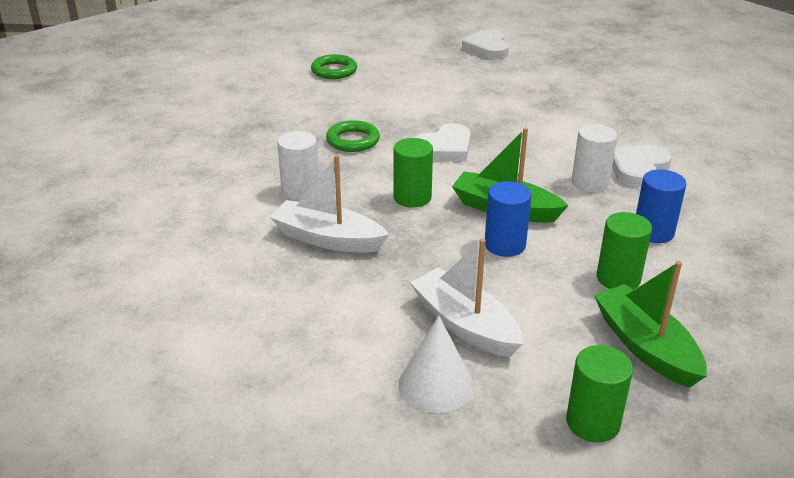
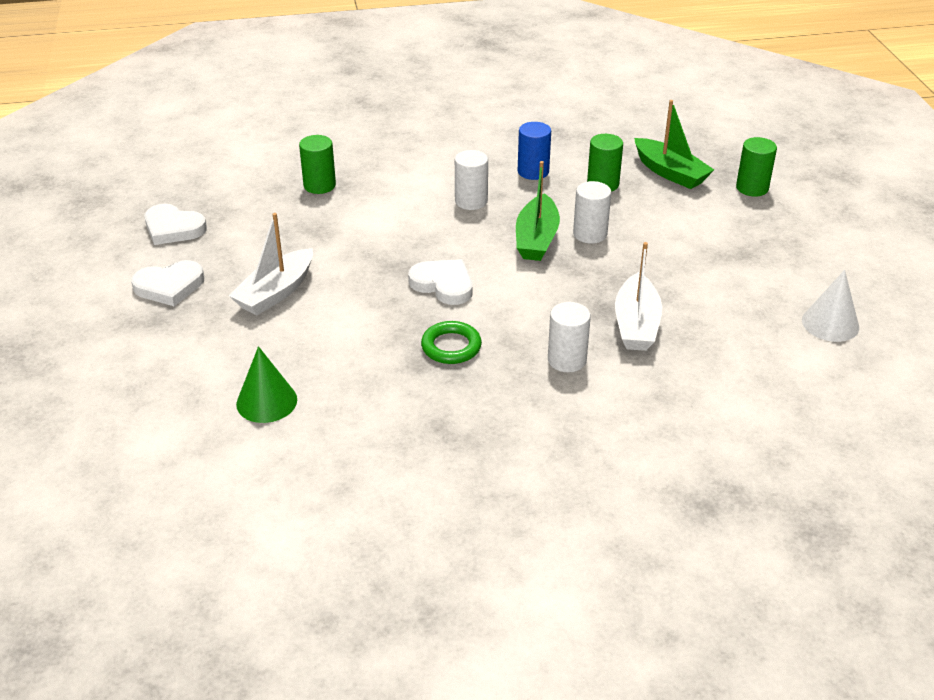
camera: 105 degrees left, 5 degrees up
green ring [311,54,357,79] -> green cone [236,346,297,423]
green cylinder [393,138,433,208] -> green cylinder moved to [299,135,336,194]
white cone [398,316,474,413] -> white cone moved to [802,270,859,342]
white boat [410,238,523,357] -> white boat moved to [229,213,313,315]
blue cylinder [485,181,532,257] -> white cylinder [573,181,611,244]
green boat [594,261,707,388] -> green boat turned 90 degrees counterclockwise [634,100,714,189]
white heart [612,145,672,187] -> white heart moved to [144,204,207,245]

